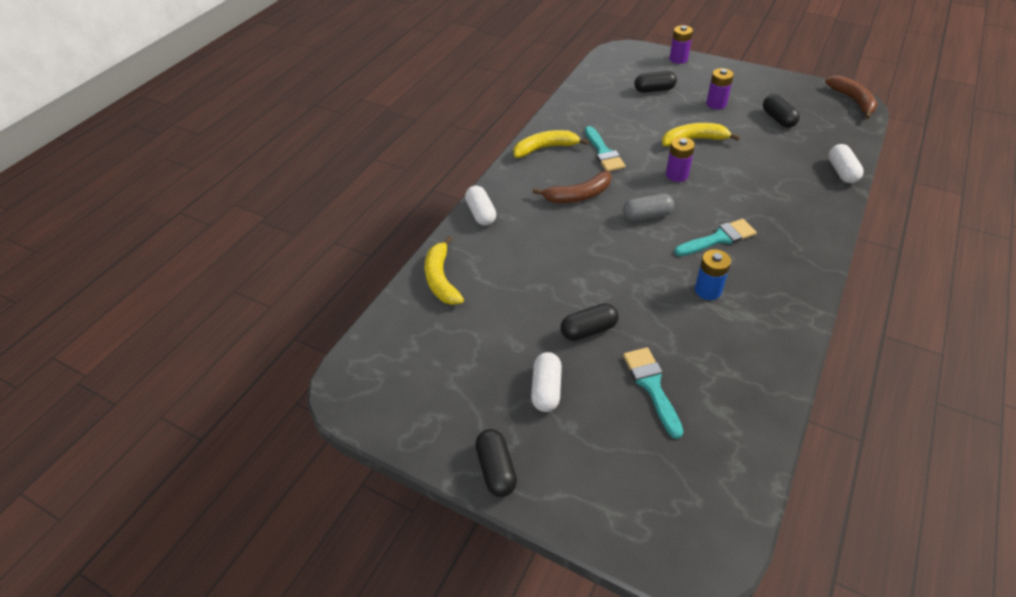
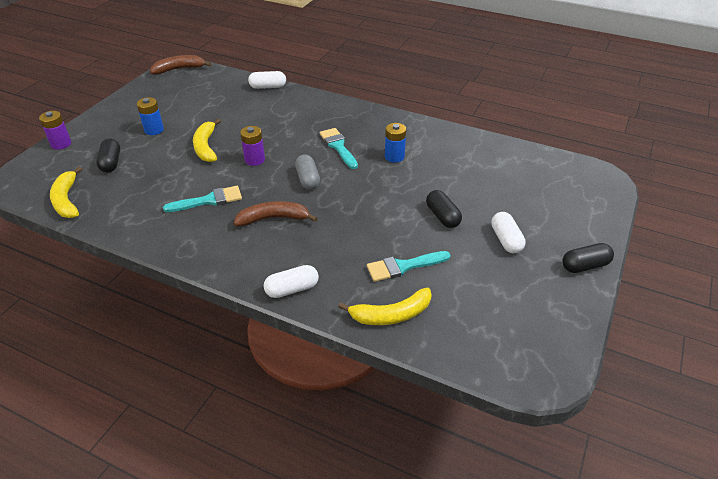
camera: 95 degrees left, 5 degrees down
yellow banana [514,130,589,158] -> yellow banana moved to [50,167,82,218]
white capsule [531,352,562,412] -> white capsule turned 75 degrees clockwise [491,212,526,253]
brown banana [533,171,611,203] -> brown banana turned 75 degrees counterclockwise [234,201,318,226]
turquoise brush [623,347,683,439] -> turquoise brush moved to [367,251,451,282]
purple battery [706,68,734,109] -> blue battery [137,97,164,135]
black capsule [763,94,800,128] -> none

